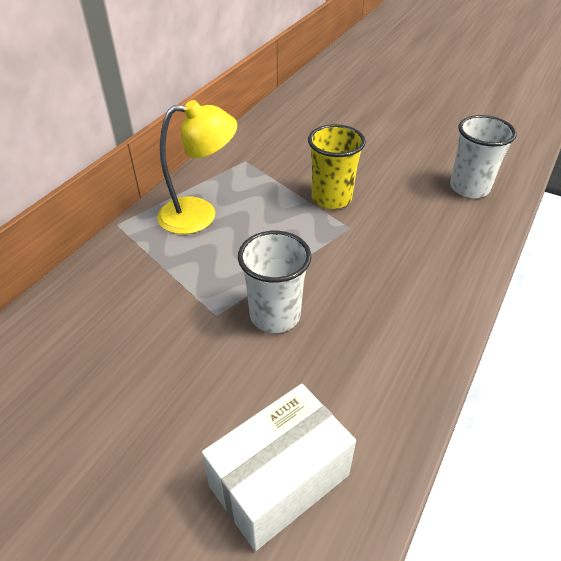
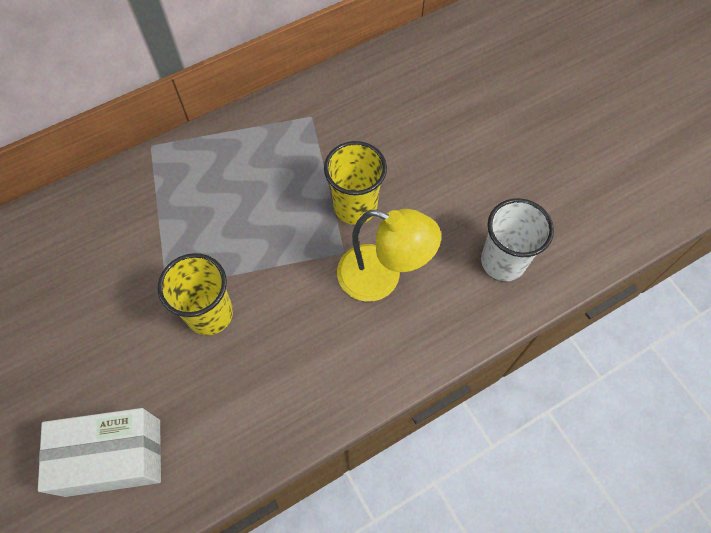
camera: 30 degrees right, 20 degrees up
yellow lamp [157,100,237,234] -> yellow lamp moved to [337,209,441,301]
white cup [238,231,311,333] -> yellow cup [158,253,233,335]

